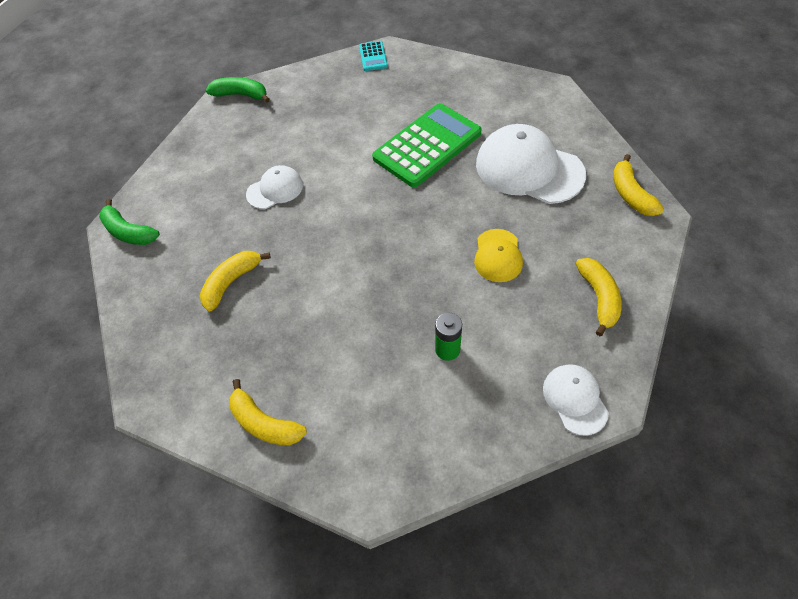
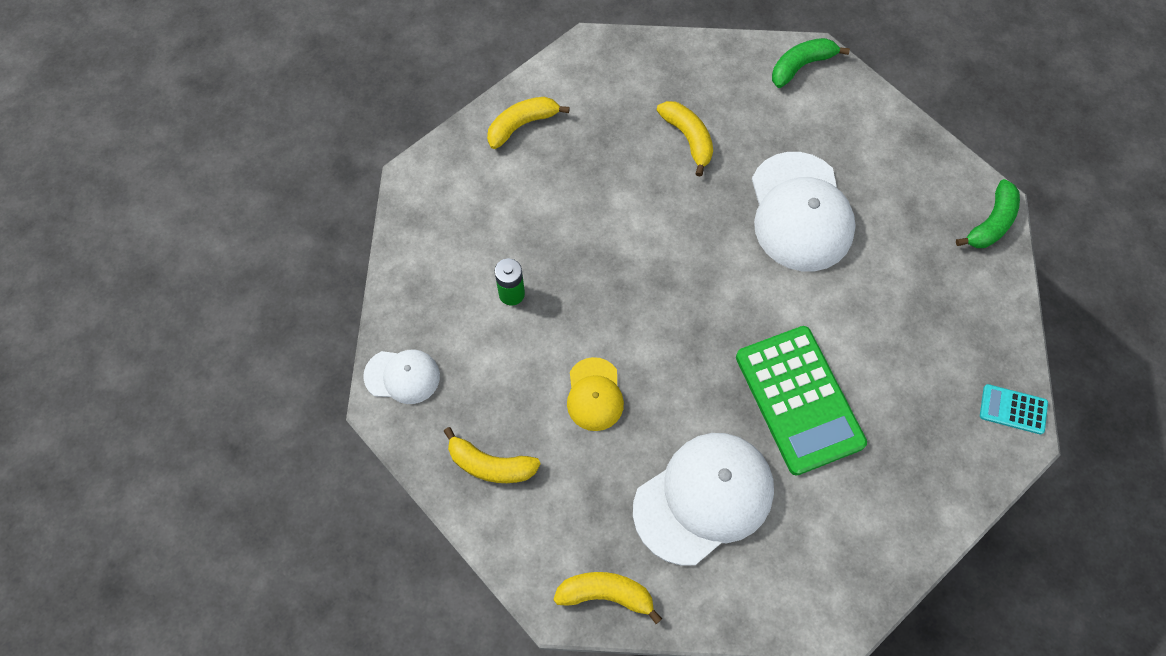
camera: 110 degrees right, 10 degrees up
white cap [246,165,303,209] -> white cap [752,152,856,271], size x1.88
yellow cap [474,229,523,282] -> yellow cap turned 120 degrees counterclockwise [567,357,624,431]

